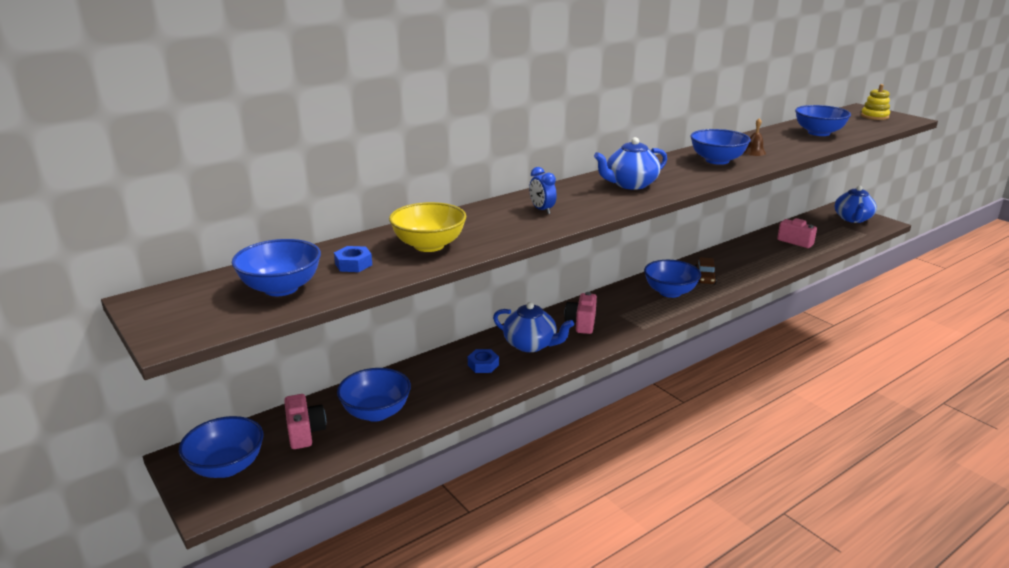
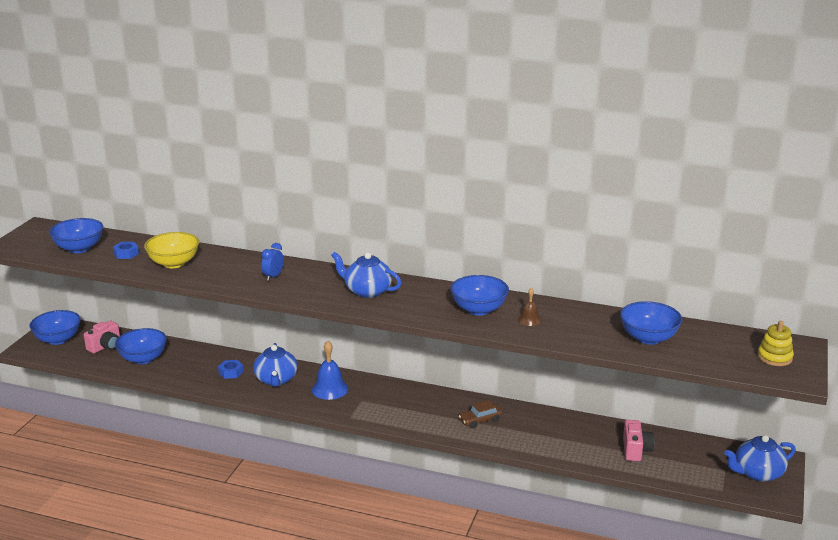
camera: 55 degrees right, 0 degrees up
pink camera [564,292,597,334] -> blue bell [312,341,348,400]
blue bowl [644,260,701,298] -> none

